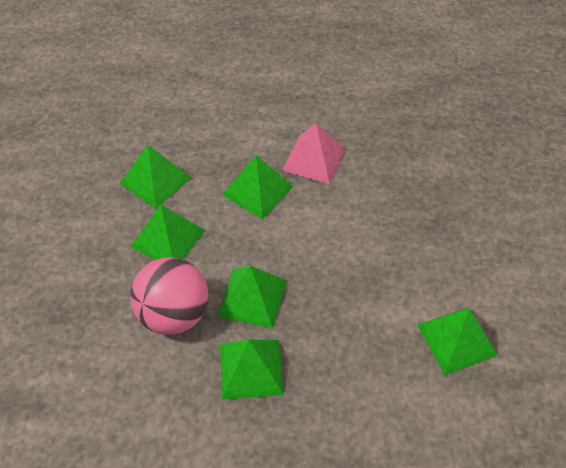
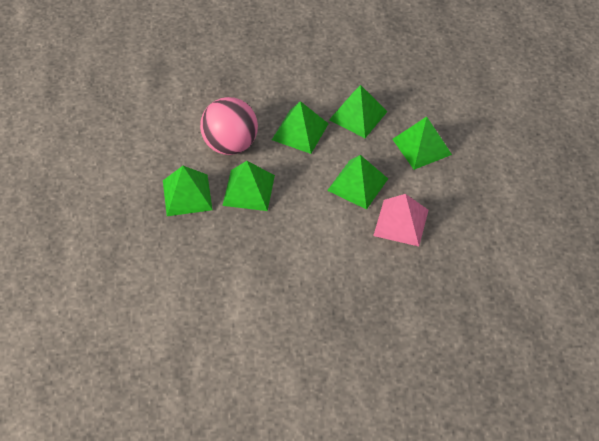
camera: 85 degrees right, 0 degrees up
green pyramid [417,307,498,375] -> green pyramid moved to [392,117,452,170]

